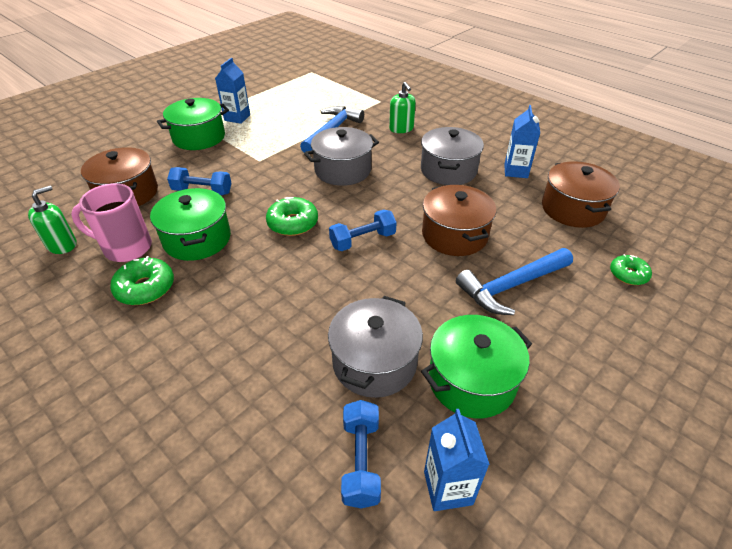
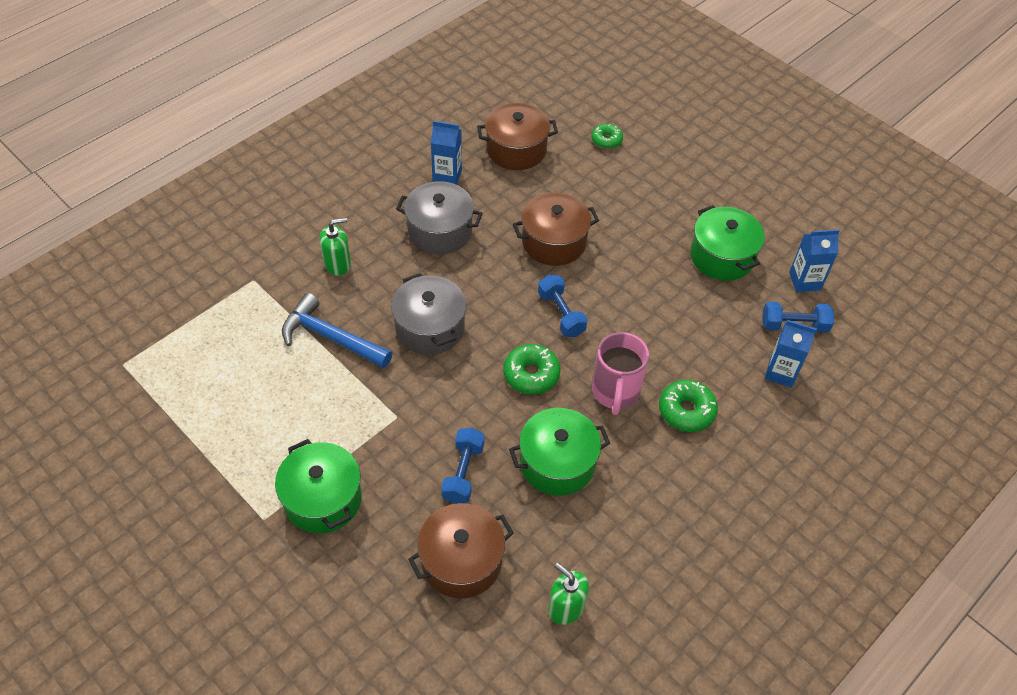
camera: 90 degrees left, 10 degrees up
pink mug [71,183,152,262] -> pink mug moved to [592,332,649,415]
green donut [110,256,174,305] -> green donut moved to [659,380,718,432]
blue carton [215,58,250,124] -> blue carton moved to [765,320,817,388]
grey pot [328,296,423,398] -> none
blue hammer [456,248,573,315] -> none

